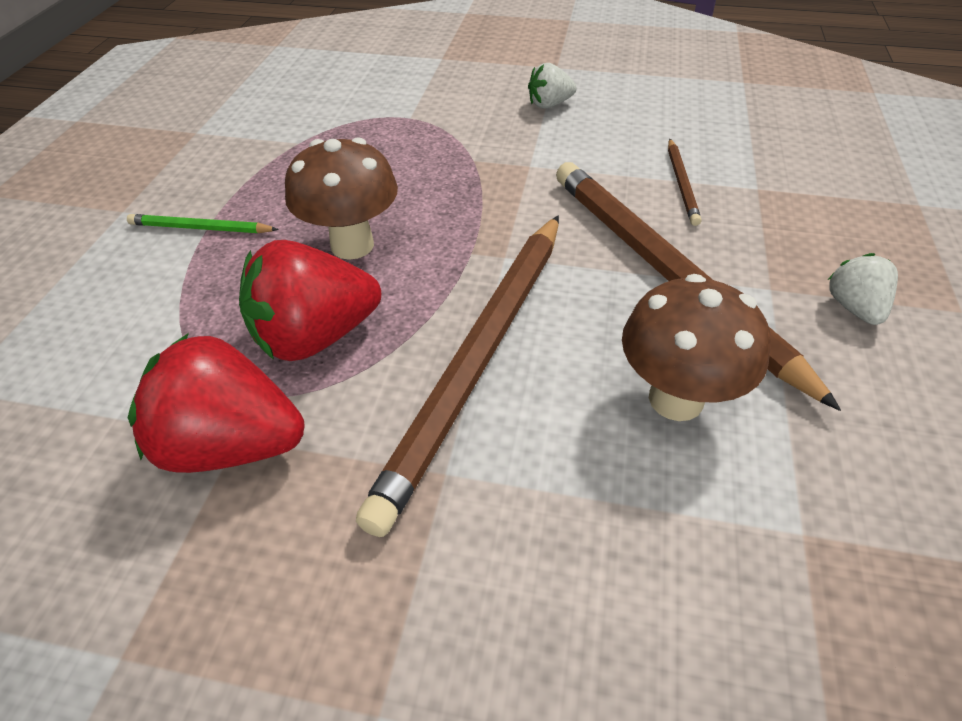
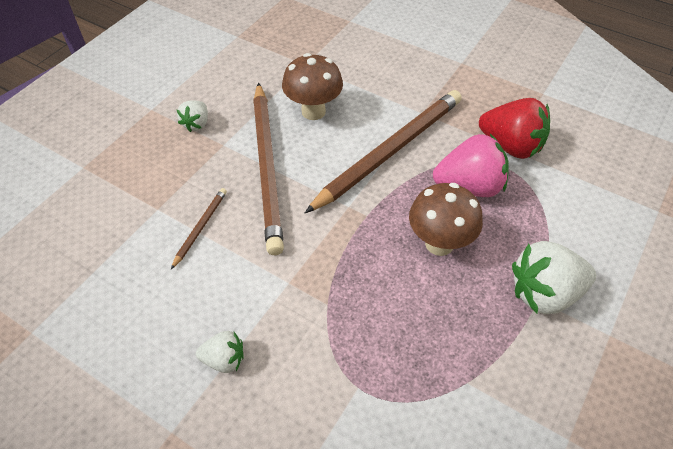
camera: 160 degrees left, 5 degrees up
green pencil [127,214,279,233] -> white strawberry [512,241,596,314]
red strawberry [239,240,381,361] -> pink strawberry [433,134,509,197]

